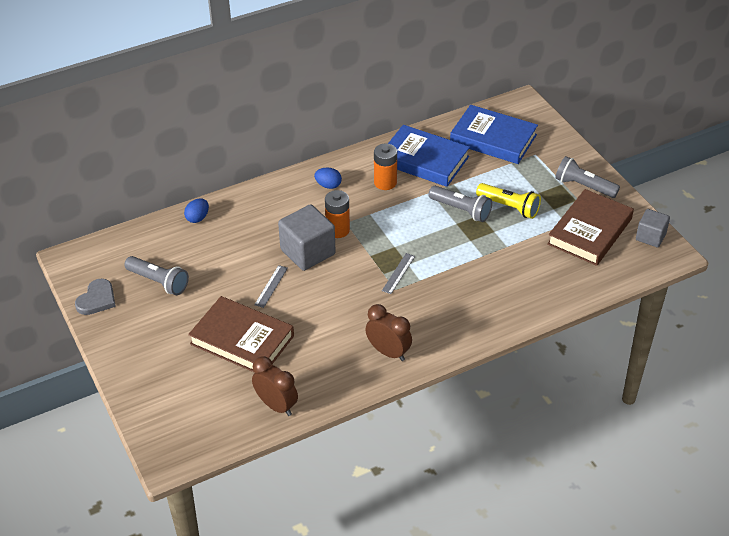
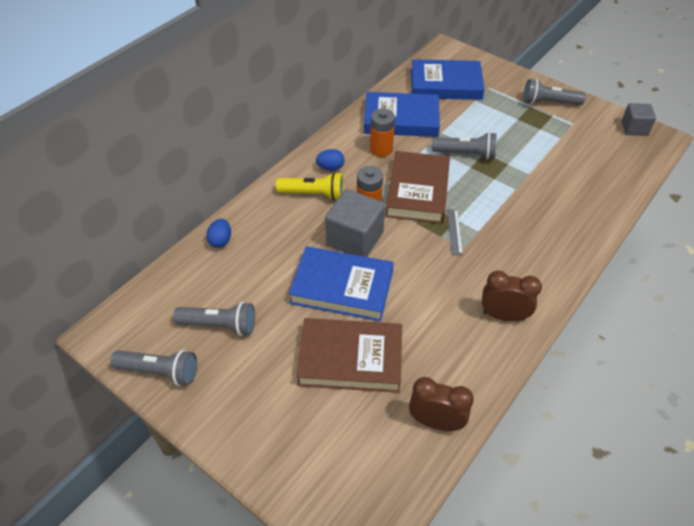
camera: 25 degrees left, 5 degrees up
grey heart [75,279,116,315] -> grey flashlight [110,350,197,386]
grey ruler [254,265,288,308] -> blue book [289,246,394,321]
yellow flashlight [476,183,541,219] -> yellow flashlight moved to [276,172,344,201]
brown book [547,189,634,266] -> brown book moved to [385,151,450,224]

